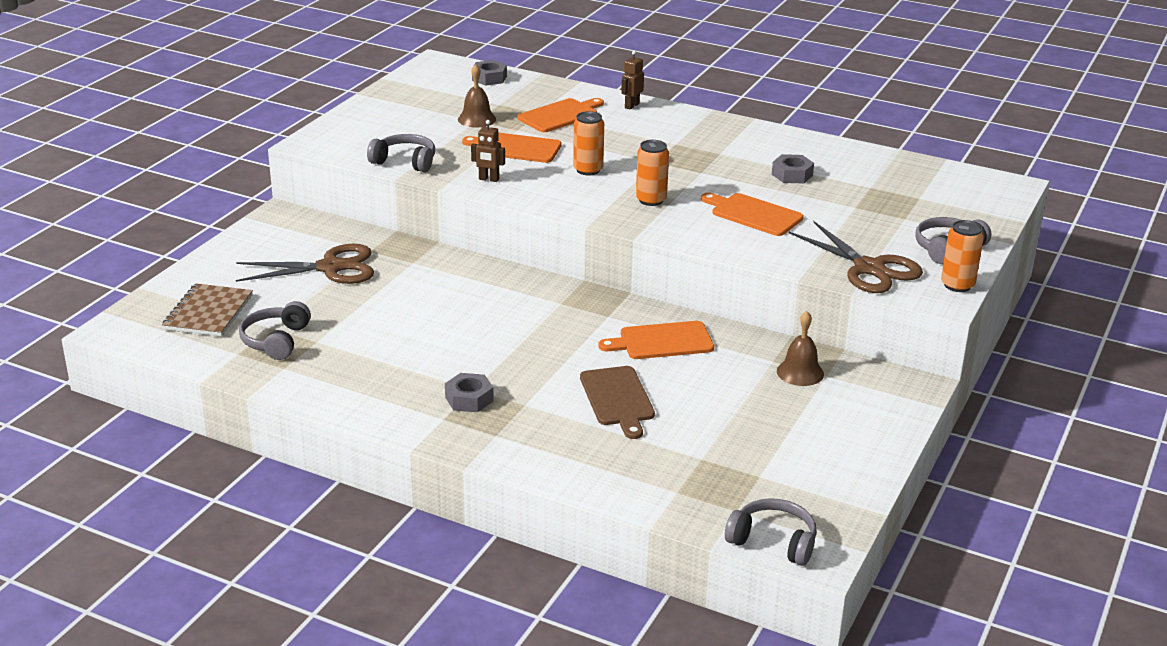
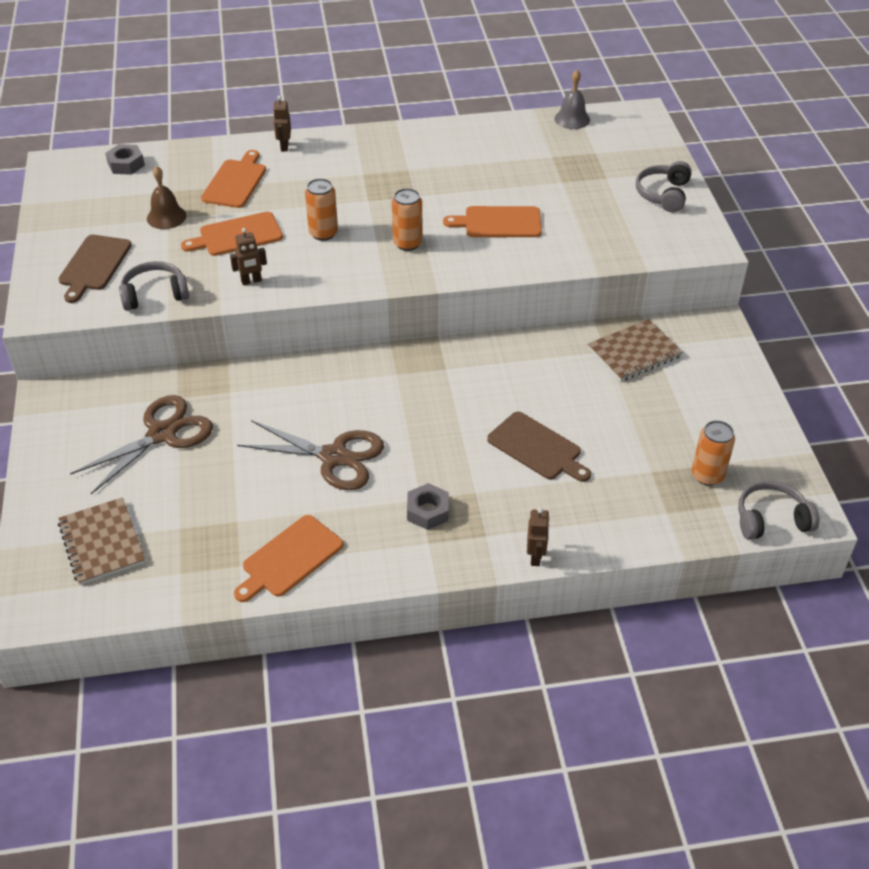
camera: 35 degrees left, 15 degrees up
grey headphones [239,301,311,360] -> none
orange cutting board [598,321,714,359] -> orange cutting board moved to [234,515,343,602]
grey nut [772,154,814,184] -> none
brown bell [777,311,824,386] -> brown notebook [588,319,683,381]
brown scissors [789,221,923,293] -> brown scissors moved to [237,420,384,490]
orange can [941,220,984,292] -> orange can moved to [692,420,735,486]
none -> brown cutting board [58,235,132,303]
none -> brown robot [527,508,550,566]
none -> grey bell [554,70,590,129]

